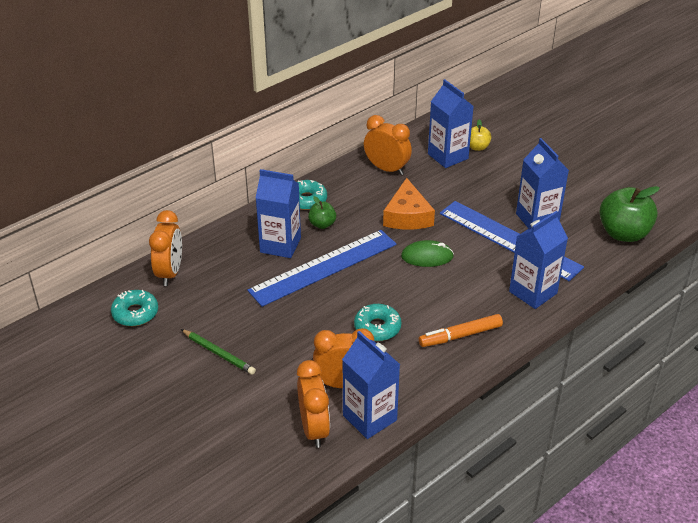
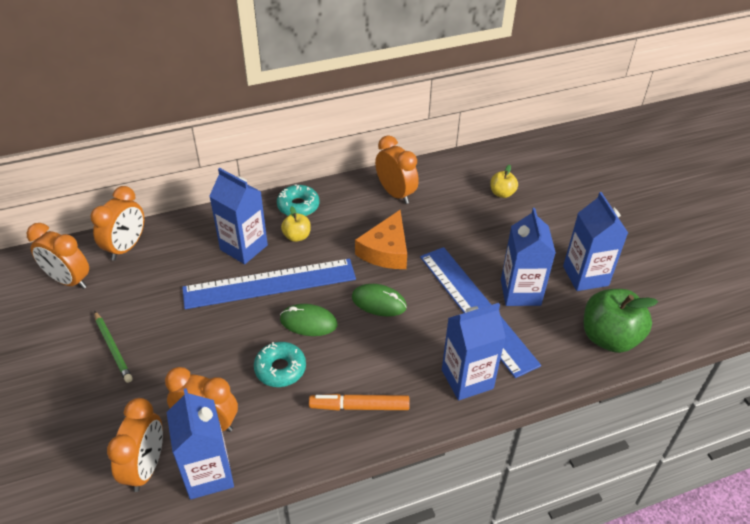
camera: 20 degrees right, 5 degrees up
turquoise donut [111,290,158,326] -> orange clock [27,223,89,289]
green apple [308,196,336,229] -> yellow apple [281,206,311,242]
blue carton [428,79,474,168] -> blue carton moved to [563,192,628,291]
none -> green mouse [280,304,337,336]

